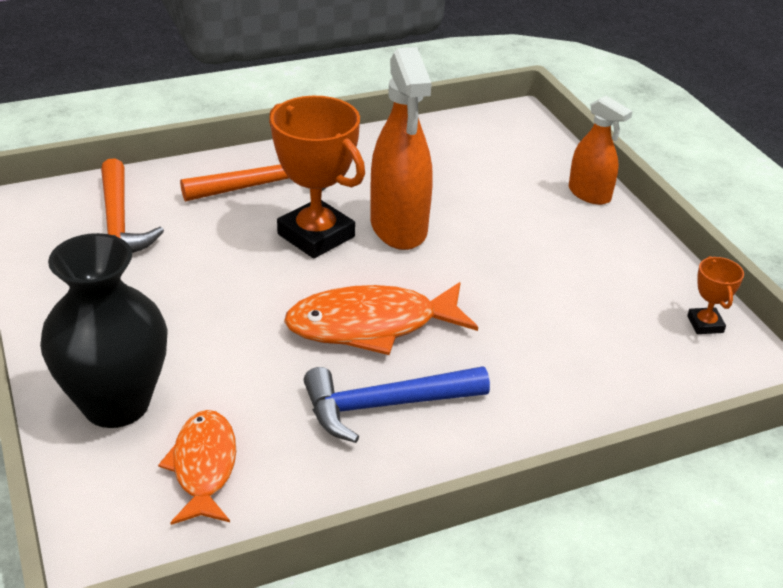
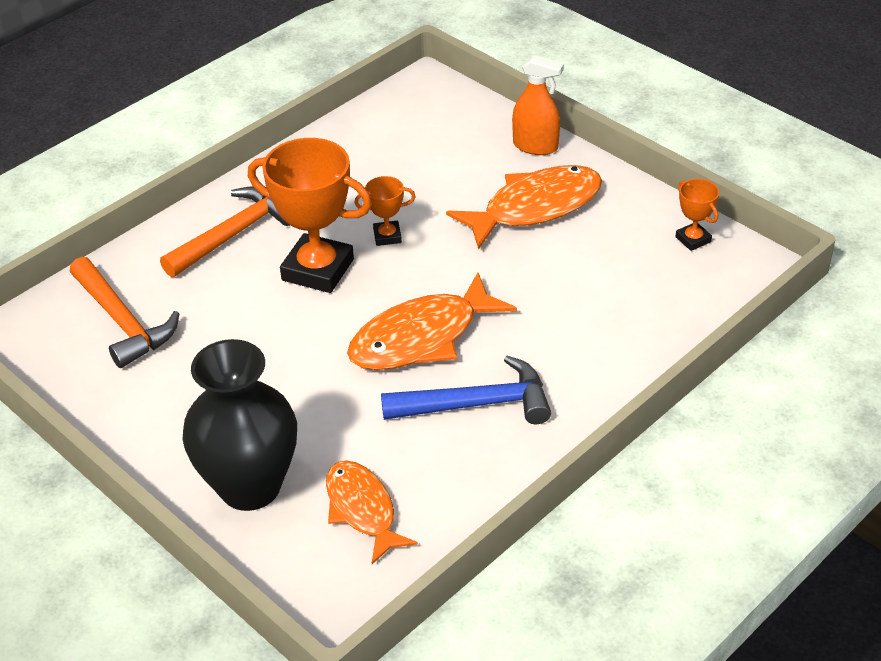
camera: 20 degrees left, 5 degrees up
blue hammer [304,366,490,443] -> blue hammer turned 150 degrees counterclockwise [381,356,551,424]
orange spray bottle [370,47,433,250] -> orange trophy [354,176,416,246]
none -> orange fish [446,165,602,250]

